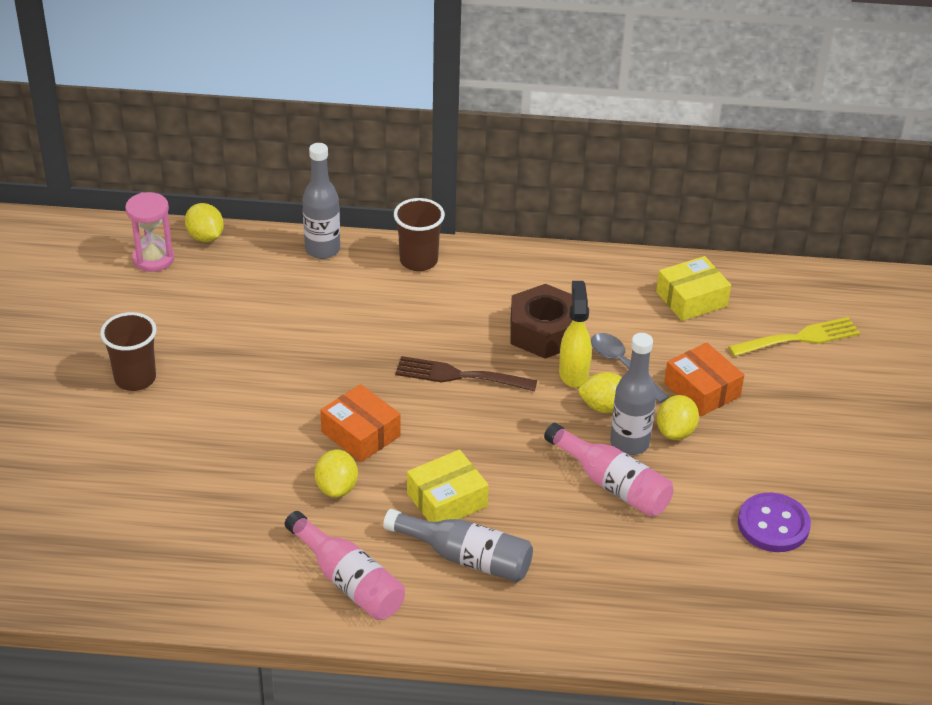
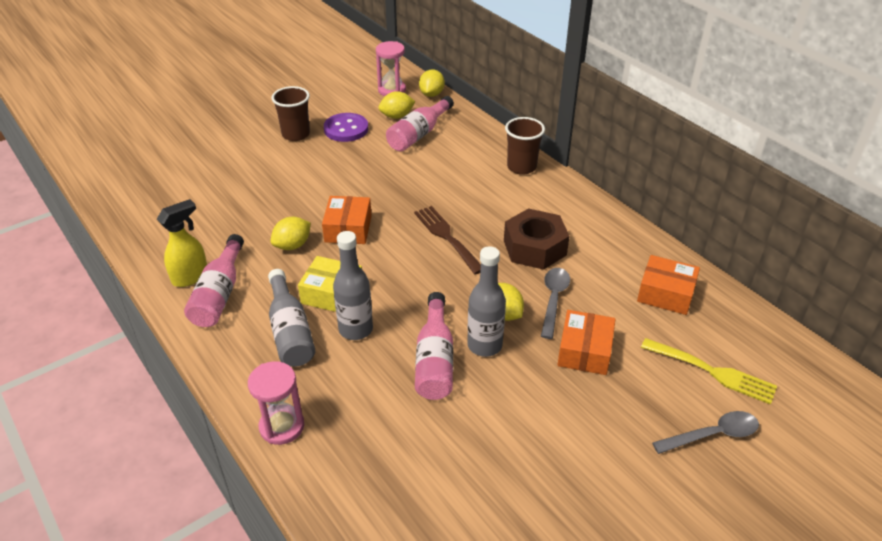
camera: 50 degrees right, 0 degrees up
grey bottle [303,143,340,259] -> grey bottle moved to [333,231,373,340]
yellow spray bottle [559,281,592,388] -> yellow spray bottle moved to [157,199,207,287]
yellow box [656,256,731,321] -> orange box [637,255,700,315]
yellow lemon [657,395,699,440] -> yellow lemon moved to [379,91,415,119]
purple button [738,493,811,552] -> purple button moved to [324,113,368,142]
none -> pink hourglass [248,361,304,445]
none -> pink bottle [386,96,454,152]
none -> grey spoon [652,411,759,454]

